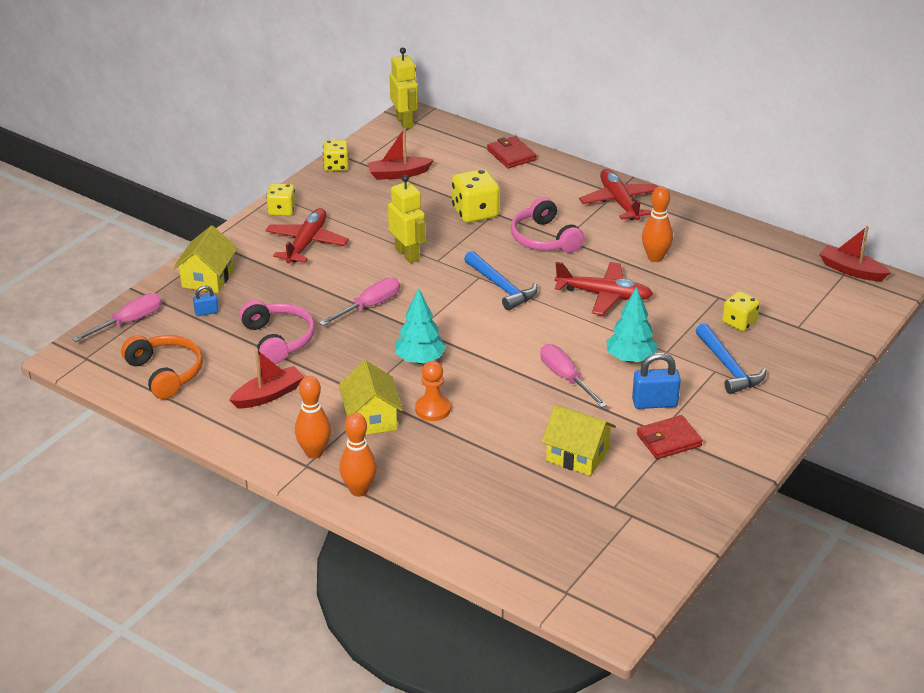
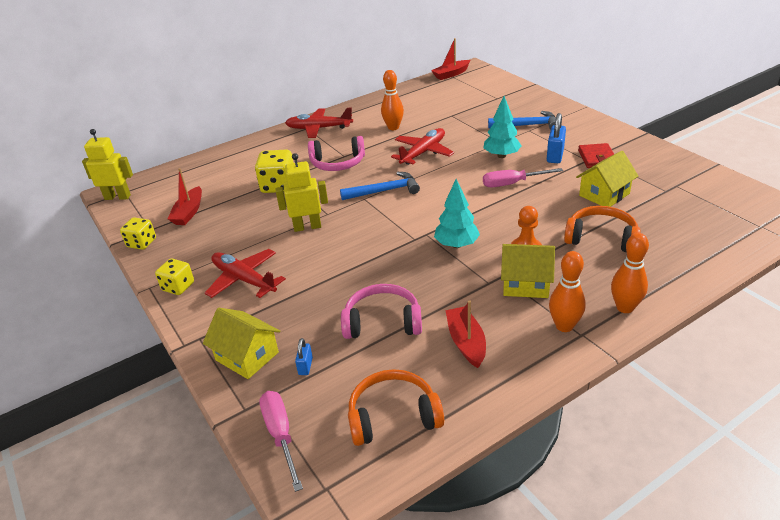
camera: 65 degrees left, 0 degrees up
pink screwdriver [319,278,400,326] -> none
red wallet [487,136,537,168] -> none
yellow dice [722,291,760,331] -> none
none -> orange headphones [564,206,641,252]

